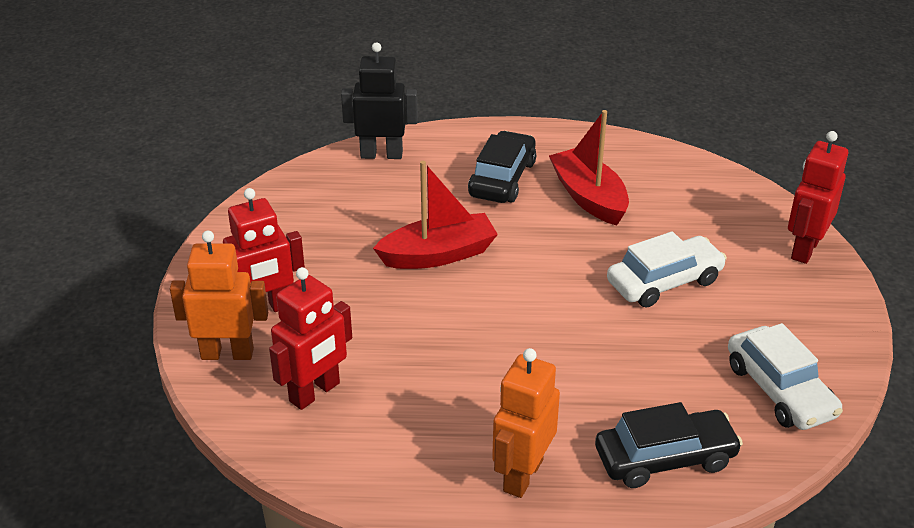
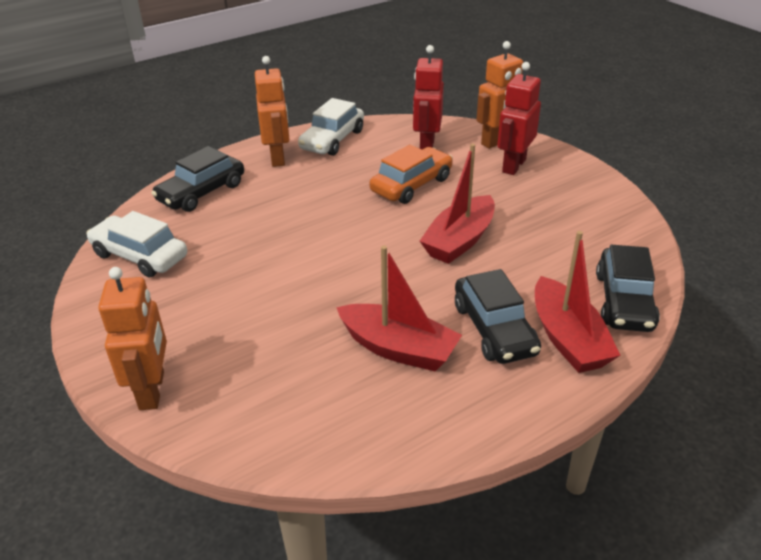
camera: 145 degrees right, 0 degrees up
black robot [341,42,418,159] -> black car [596,245,660,332]
white car [607,231,727,308] -> white car moved to [298,98,364,156]
red robot [788,131,848,264] -> orange robot [98,267,167,410]
none -> orange car [369,144,453,204]
none -> red boat [535,231,621,373]

